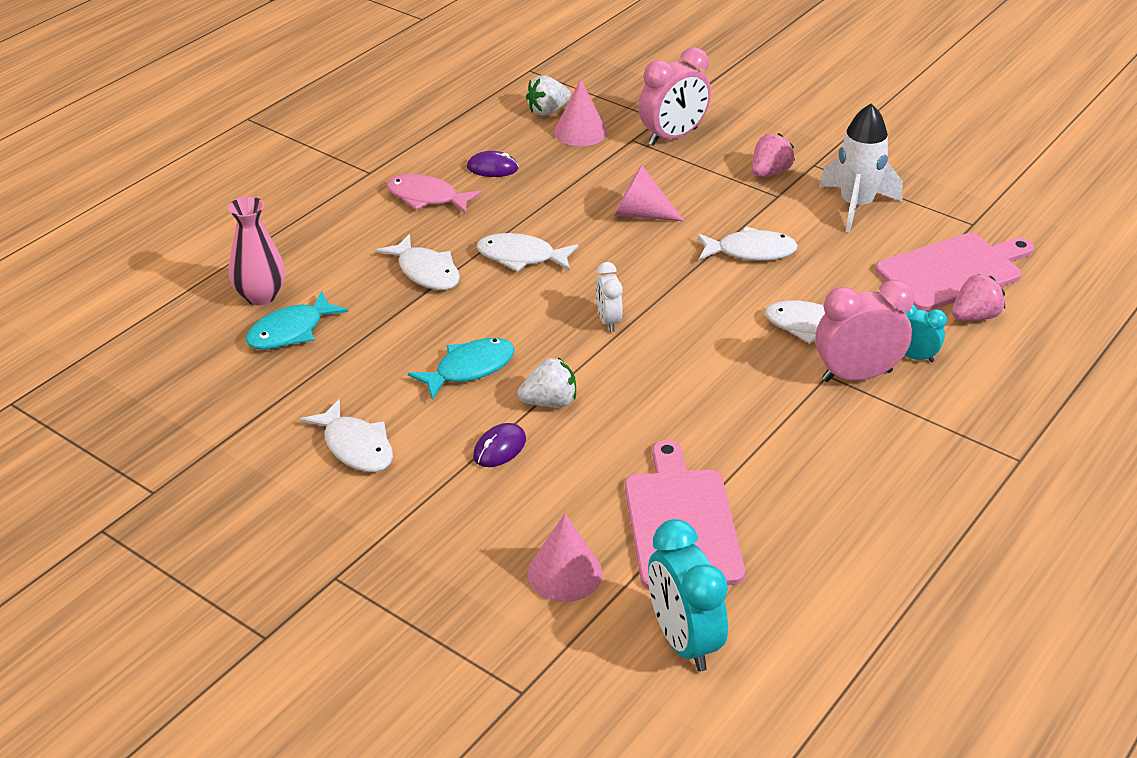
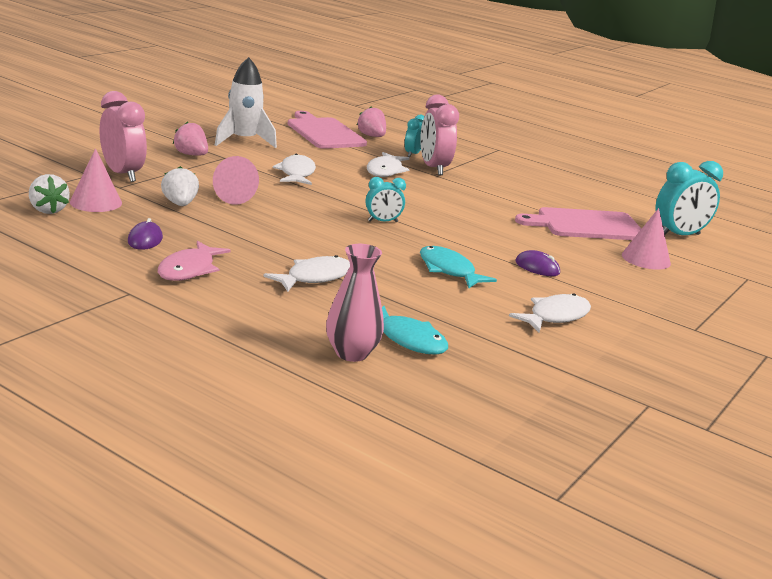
camera: 95 degrees left, 15 degrees down
white fish [477,233,578,272] -> none
white strawberry [518,358,576,407] -> white strawberry moved to [161,166,199,206]
white clock [596,262,623,332] -> turquoise clock [366,177,406,222]

